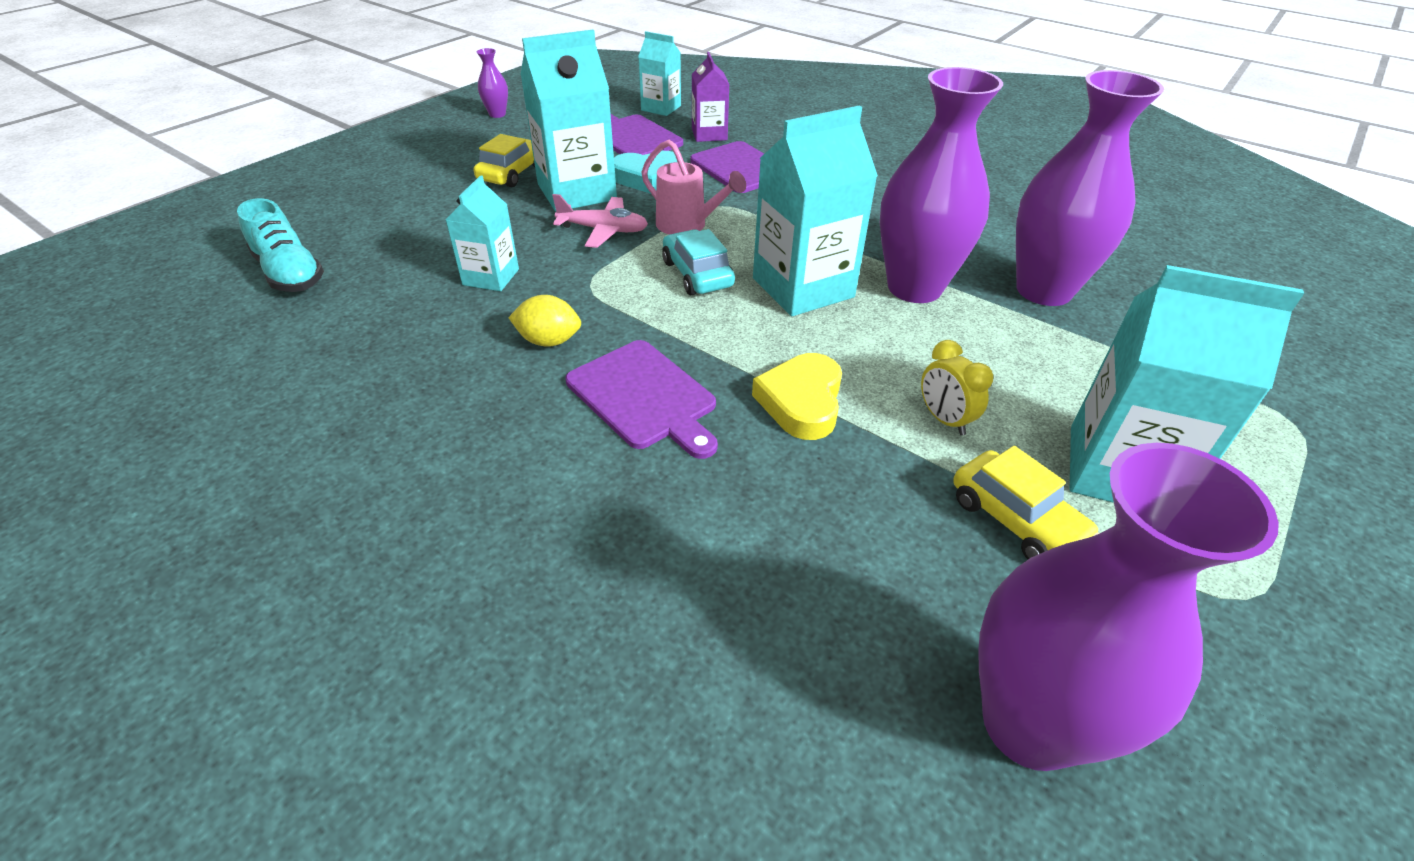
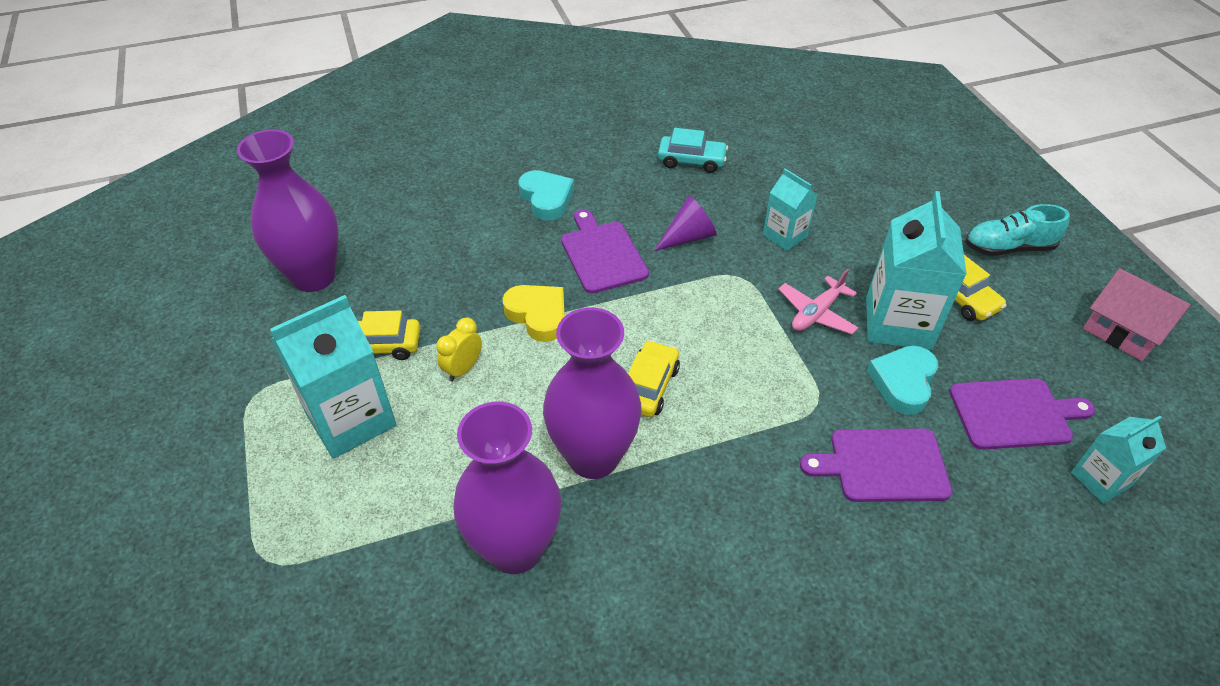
camera: 125 degrees right, 5 degrees up
turquoise shoe [237,198,324,292] -> turquoise shoe moved to [965,204,1070,256]
purple vase [477,48,508,118] -> pink house [1083,268,1191,361]
yellow lemon [508,295,581,347] -> purple cone [654,196,717,251]
purple cutting board [565,340,718,459] -> purple cutting board turned 75 degrees clockwise [561,209,649,294]
pink watering can [641,140,746,235] -> none
turquoise car [662,229,735,295] -> turquoise car moved to [658,128,728,173]
purple carton [692,52,729,142] -> none
turquoise carton [753,106,878,316] -> yellow car [628,340,680,417]
yellow clock [921,340,993,435] -> yellow clock turned 60 degrees counterclockwise [436,317,482,381]
none -> turquoise heart [518,170,574,220]

